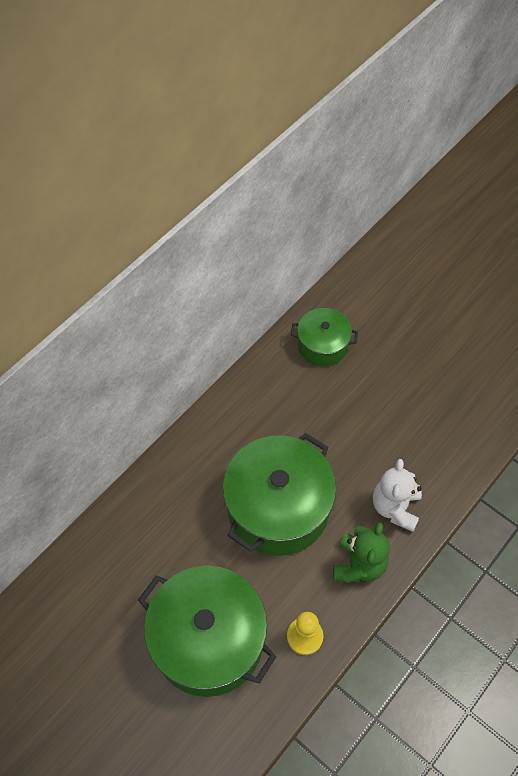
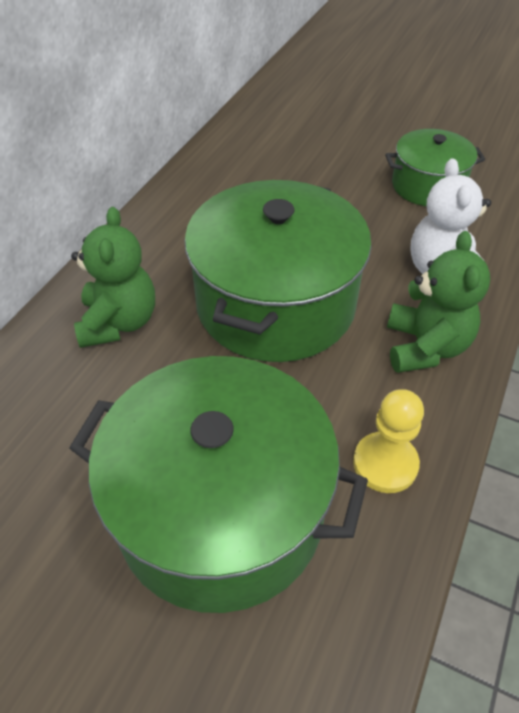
camera: 15 degrees left, 10 degrees down
green pot [291,308,358,366] -> green pot moved to [385,129,485,206]
none -> green teddy bear [71,207,155,348]

